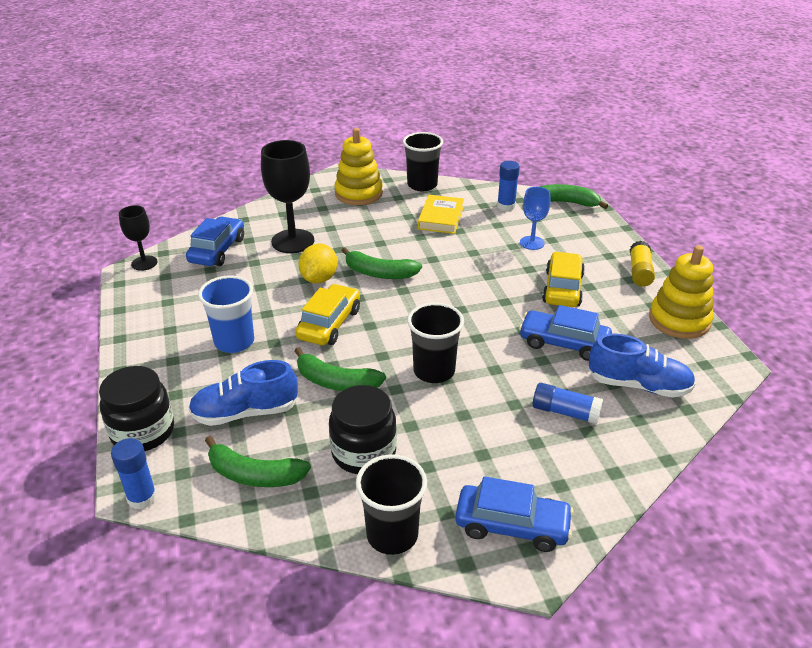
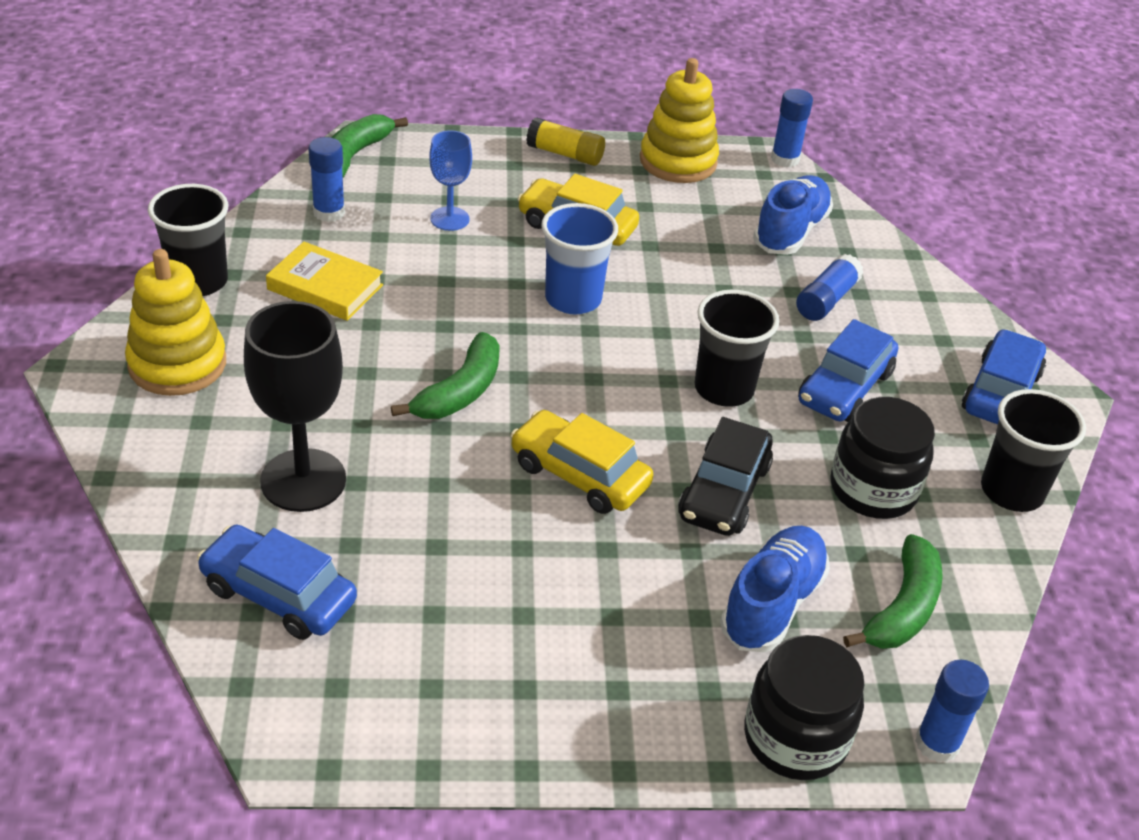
camera: 80 degrees left, 5 degrees up
black goblet [119,205,158,271] -> none
blue shoe [188,360,298,426] -> blue shoe turned 150 degrees counterclockwise [720,526,830,653]
blue cup [198,276,254,353] -> blue cup moved to [541,203,618,314]
green banana [294,347,386,391] -> black car [678,417,773,536]
yellow lemon [299,243,337,284] -> none
blue car [519,305,612,361] -> blue car moved to [798,319,898,422]
none -> blue glue stick [771,89,813,167]

